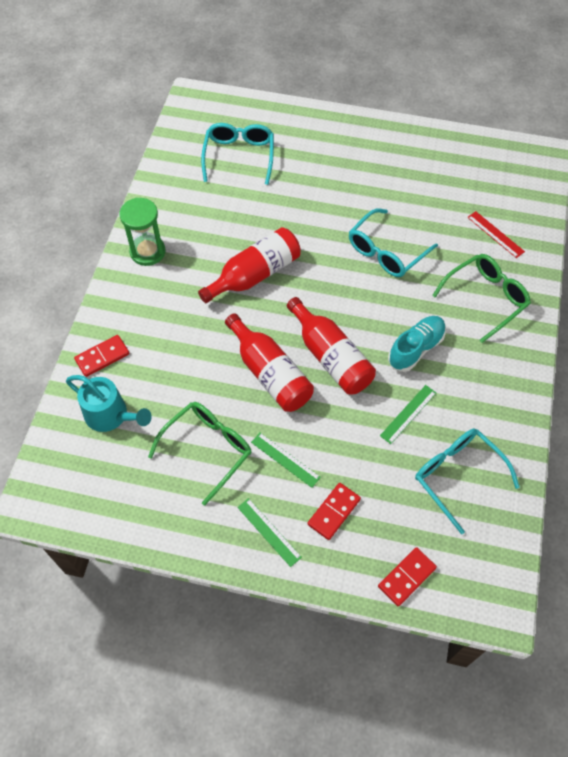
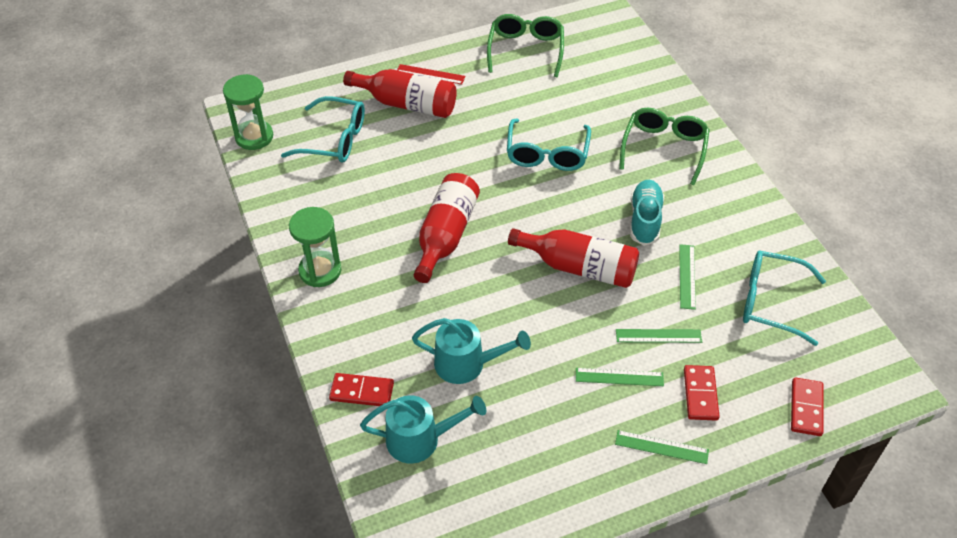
camera: 35 degrees left, 10 degrees down
red domino [74,335,129,377] -> red domino turned 75 degrees clockwise [329,373,394,406]
green glasses [148,402,252,505] -> green glasses moved to [487,14,564,77]
turquoise glasses [201,123,274,185] -> turquoise glasses turned 135 degrees clockwise [281,96,365,163]
red bottle [225,313,314,412] -> red bottle moved to [343,69,457,118]
red ruler [467,211,525,258] -> red ruler moved to [397,64,466,85]
none -> green hourglass [223,74,273,150]
none -> turquoise watering can [412,318,531,384]
none -> green ruler [616,329,702,343]

